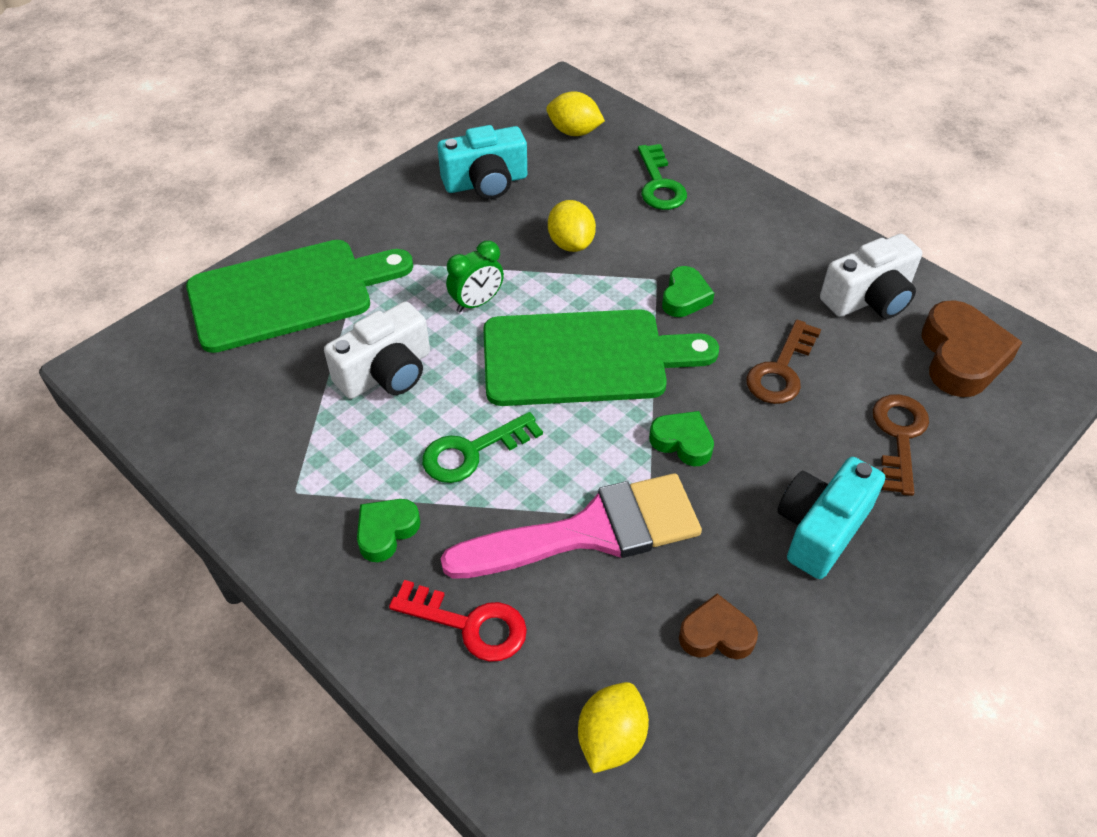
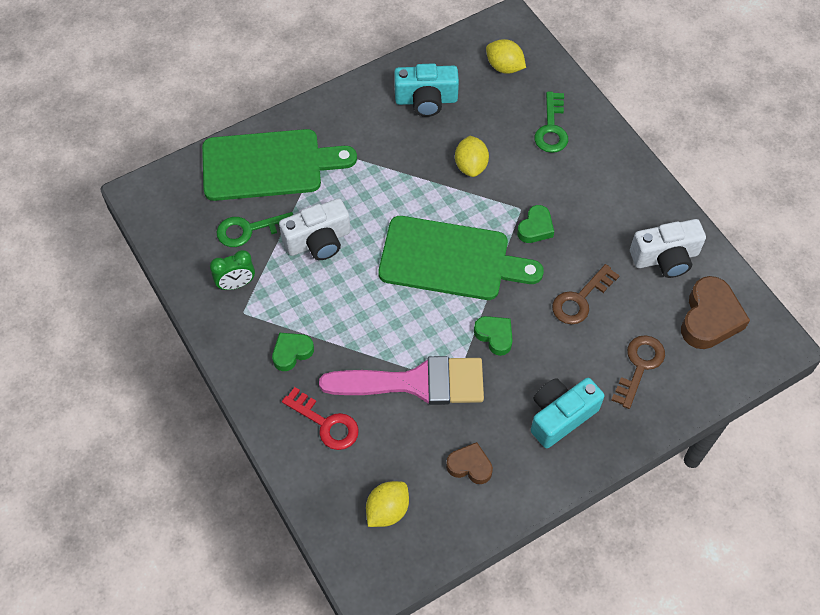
camera: 15 degrees right, 10 degrees up
green key [422,412,543,483] -> green key moved to [217,212,293,247]
green clock [446,241,504,313] -> green clock moved to [210,250,255,290]

